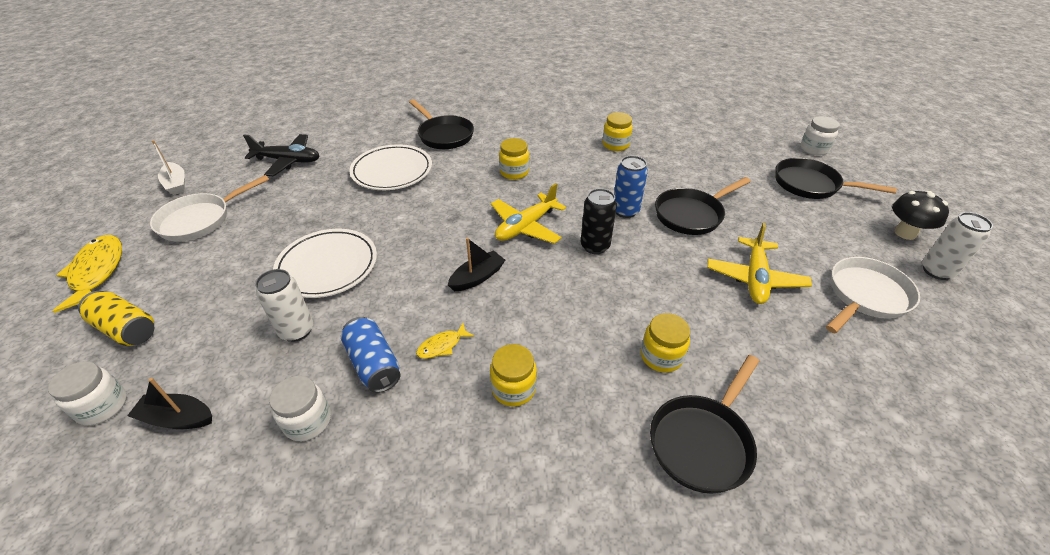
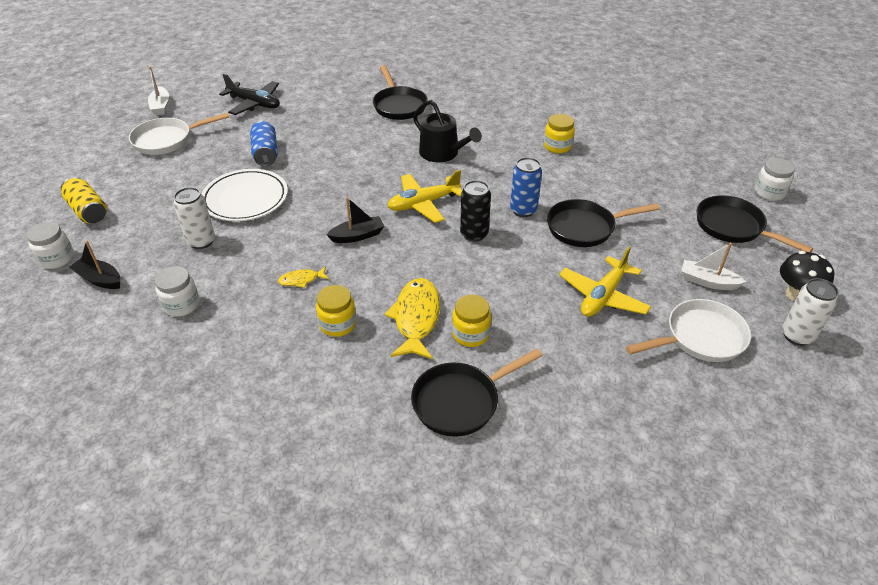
camera: 20 degrees right, 0 degrees up
yellow fish [53,235,122,313] -> yellow fish moved to [385,278,440,359]
blue can [341,317,401,393] -> blue can moved to [250,121,278,166]
white plate [349,144,432,190] -> none
yellow jar [499,138,529,180] -> black watering can [413,100,482,162]
none -> white boat [681,243,746,290]

